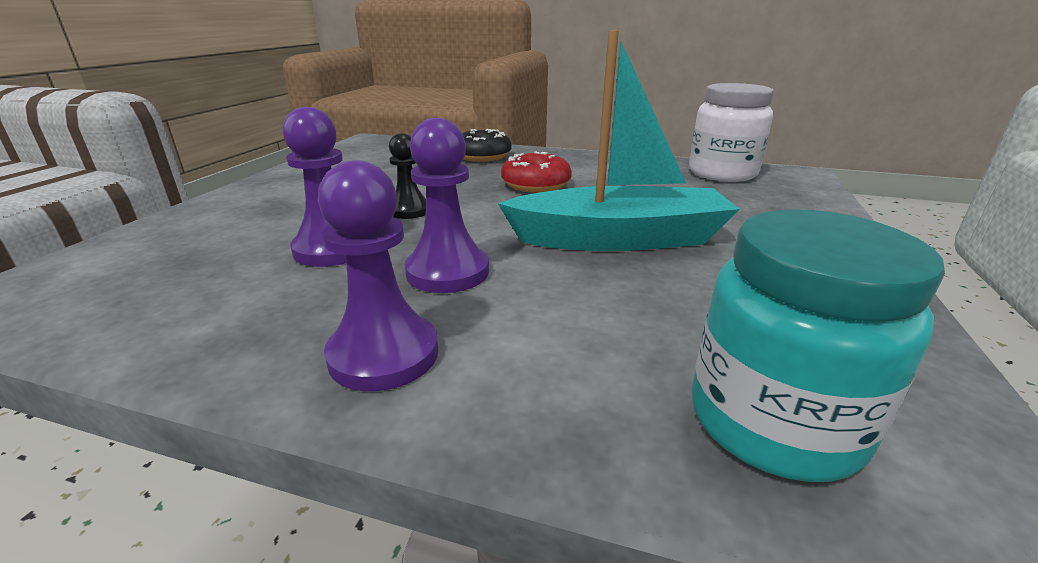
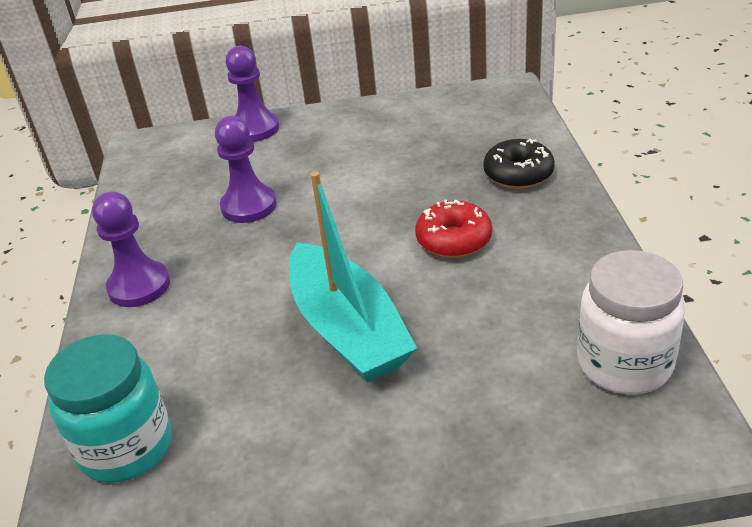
camera: 70 degrees right, 10 degrees up
black pawn [389,133,426,219] -> none
purple pawn [405,118,489,293] -> purple pawn moved to [226,46,279,142]

